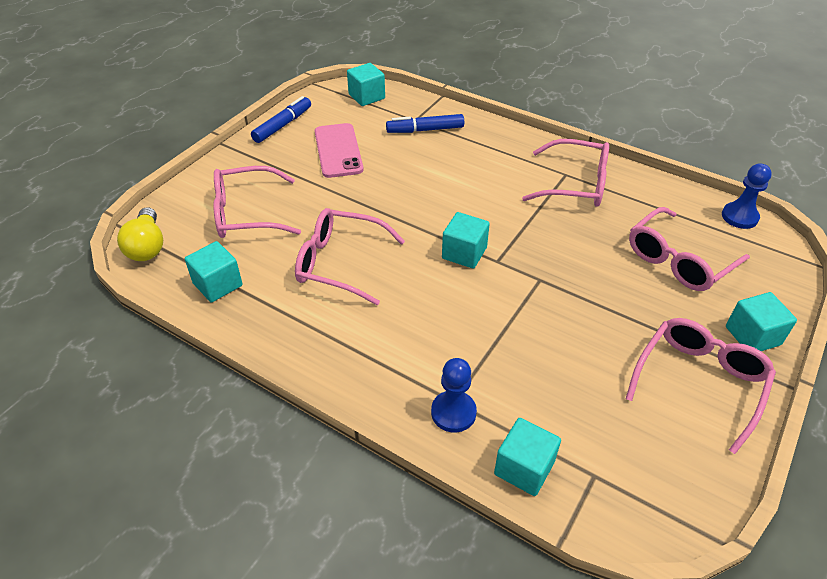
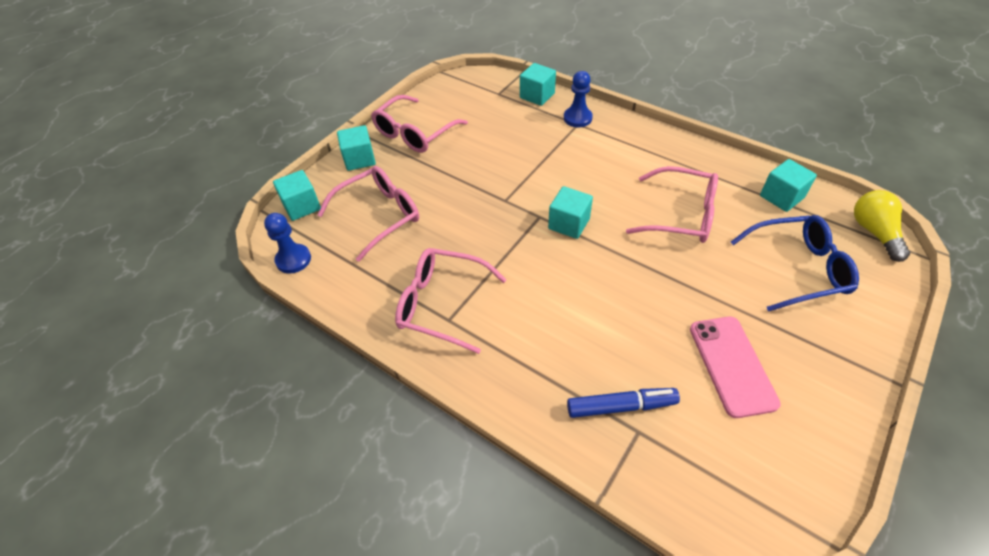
camera: 175 degrees left, 5 degrees up
pink glasses [213,166,301,238] -> blue glasses [731,215,859,312]
blue marker [251,96,311,143] -> none
turquoise cube [347,63,385,106] -> turquoise cube moved to [273,170,321,221]

